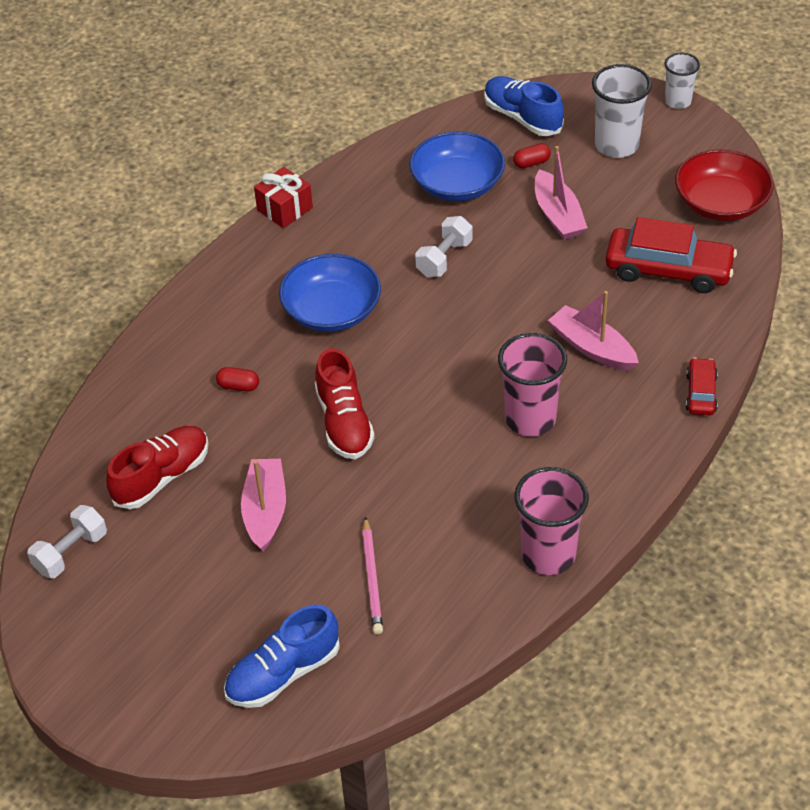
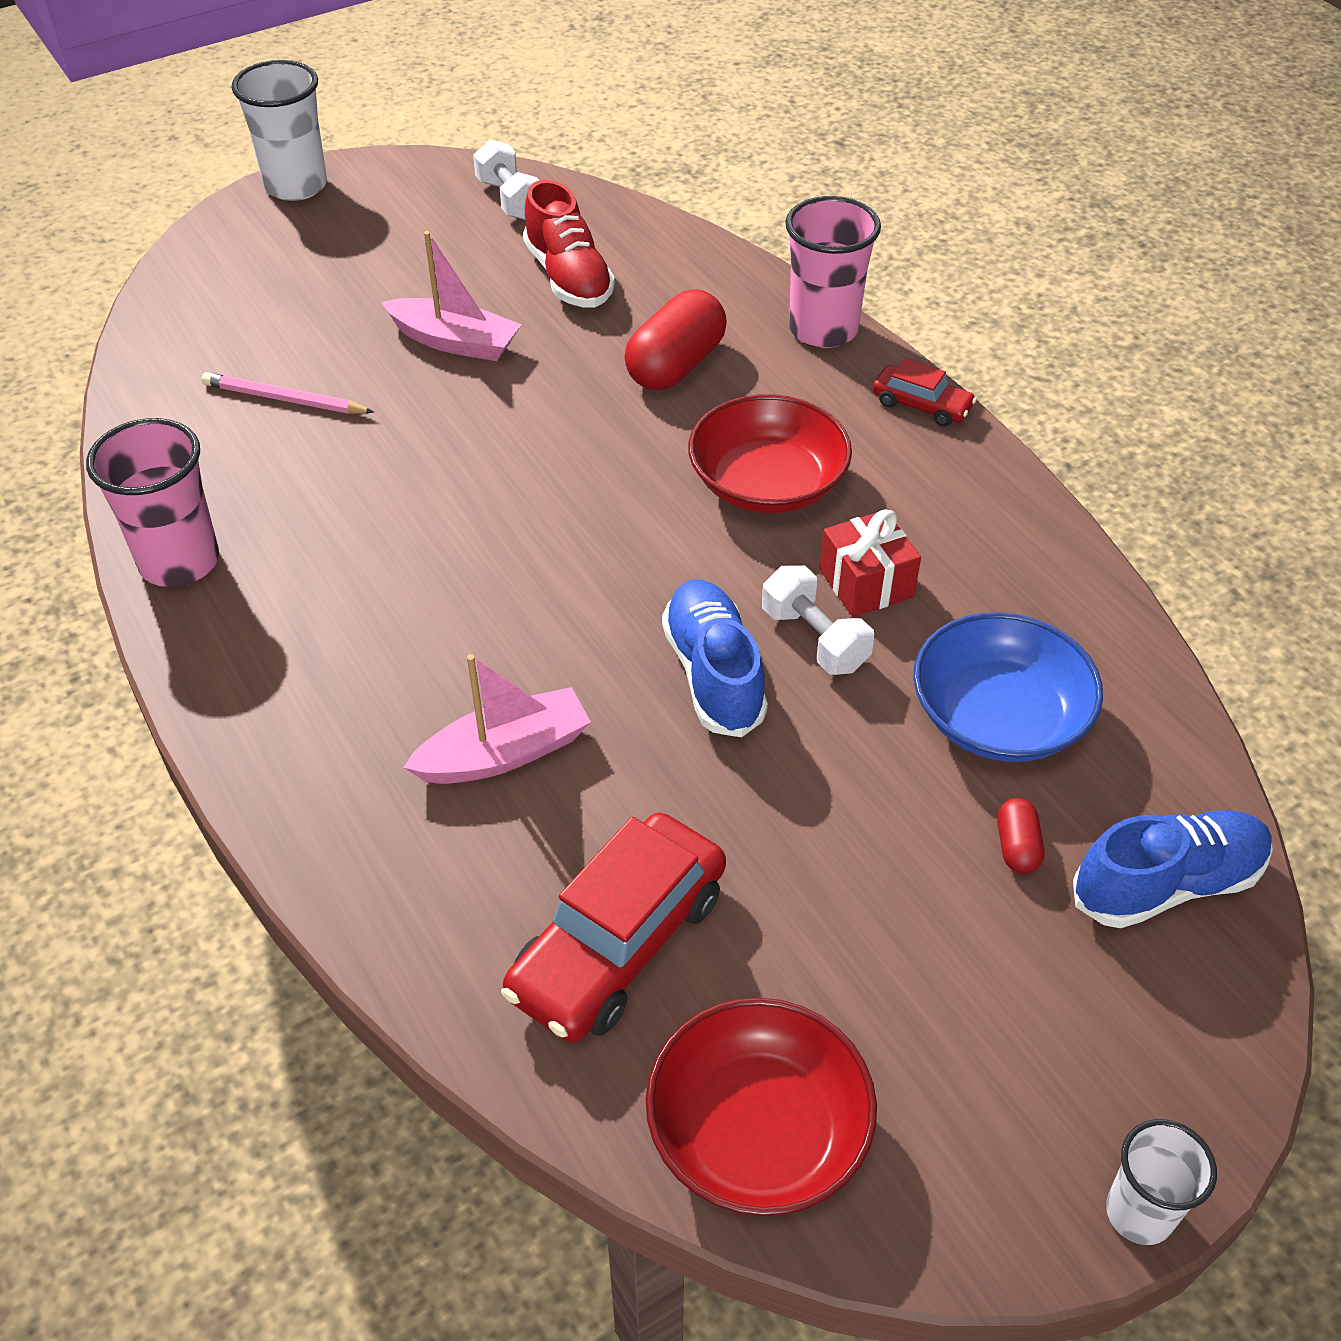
camera: 110 degrees right, 0 degrees up
red capsule [216,367,259,392] -> red capsule [624,289,727,390], size x2.09
blue shoe [224,604,340,708] -> blue shoe moved to [662,580,768,737]
red gift [254,167,313,228] -> red gift moved to [820,509,921,617]
blue bowl [279,254,381,332] -> red bowl [688,394,852,513]
red shoe [315,348,375,459] -> none
pink cup [498,333,567,436] -> pink cup moved to [785,196,881,348]
pink boat [535,146,588,240] -> none
white cup [592,64,652,158] -> white cup moved to [231,60,327,201]
red car [685,358,718,415] -> red car moved to [873,358,977,427]

